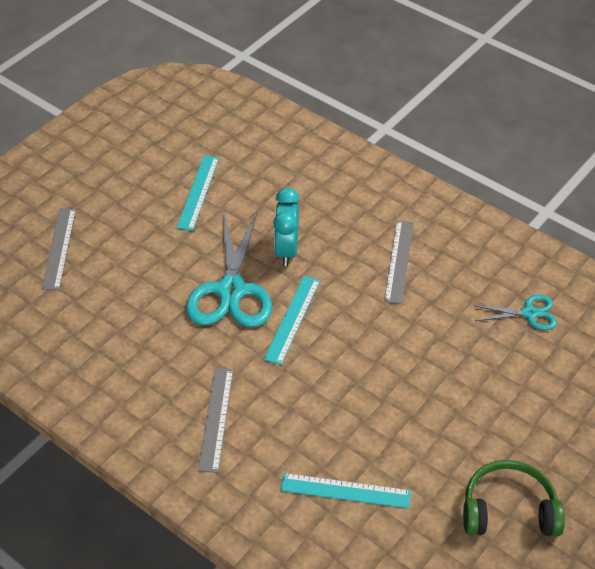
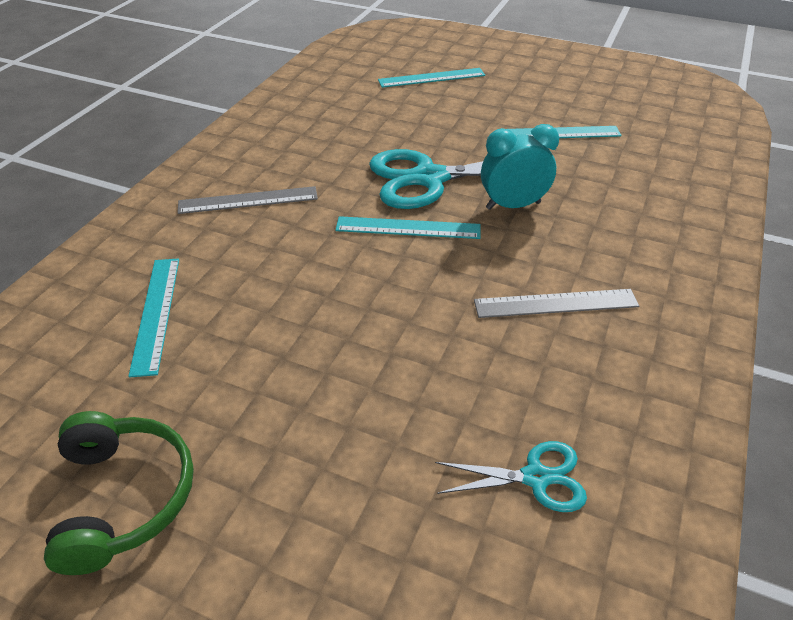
camera: 75 degrees right, 5 degrees down
grey ruler [42,209,76,290] -> turquoise ruler [378,68,485,88]
turquoise scissors [473,295,557,330] -> turquoise scissors turned 75 degrees counterclockwise [435,441,587,512]

